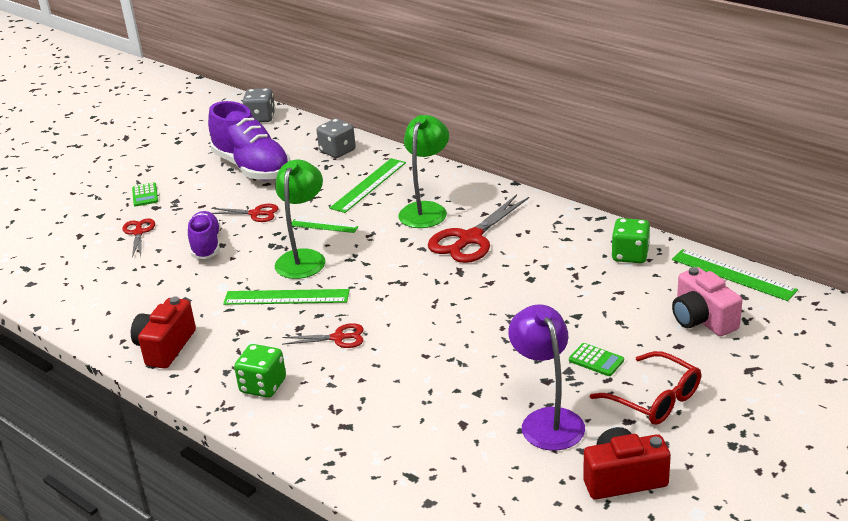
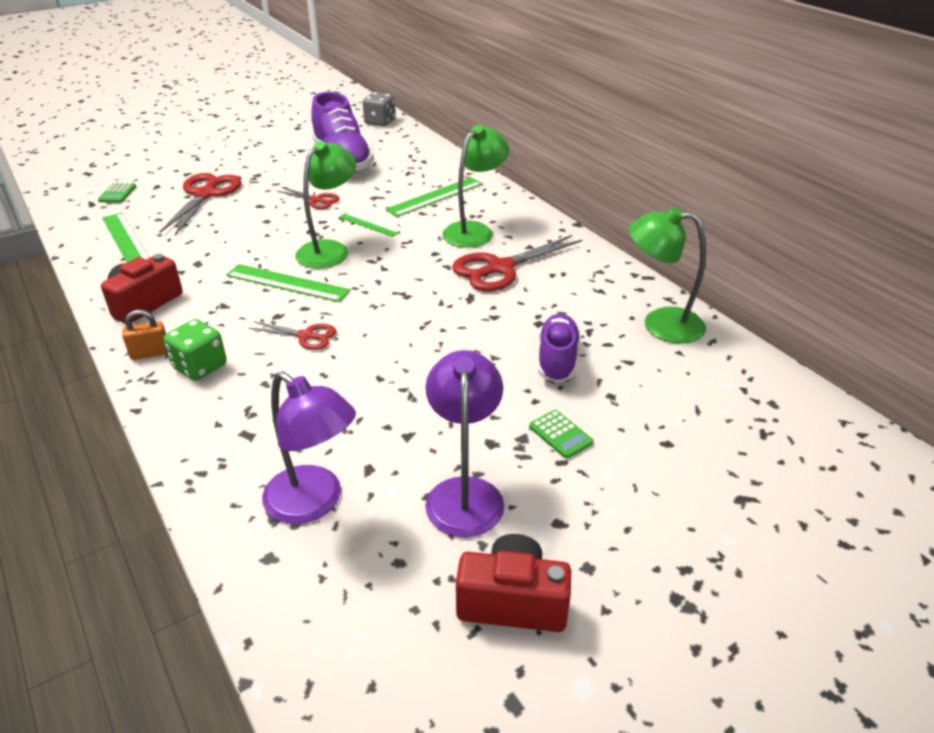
camera: 15 degrees right, 5 degrees up
red scissors [122,218,155,258] -> red scissors [159,173,242,235], size x1.83
green calculator [132,183,158,207] -> green calculator moved to [98,183,136,203]
purple shoe [188,211,221,259] -> purple shoe moved to [538,314,580,383]
grey dice [316,119,356,158] -> none
red glasses [590,351,701,425] -> none
green dice [611,218,650,263] -> green lamp [629,207,706,344]
green ruler [672,249,798,301] -> green ruler moved to [102,213,150,262]
pink camera [672,267,742,336] -> none
none -> orange padlock [122,310,167,360]
none -> purple lamp [262,371,356,524]

